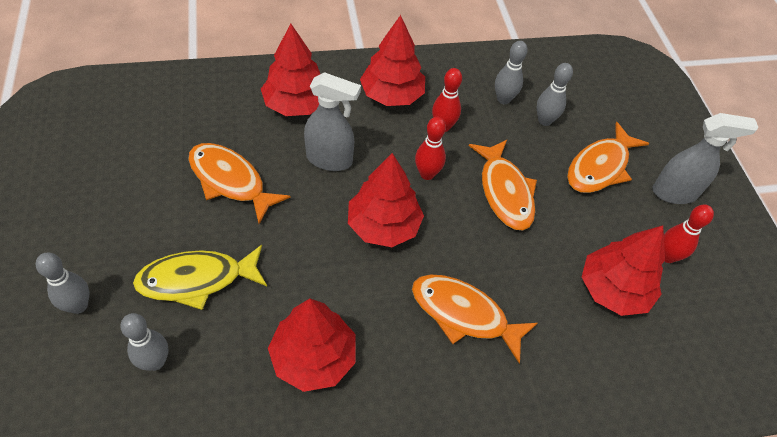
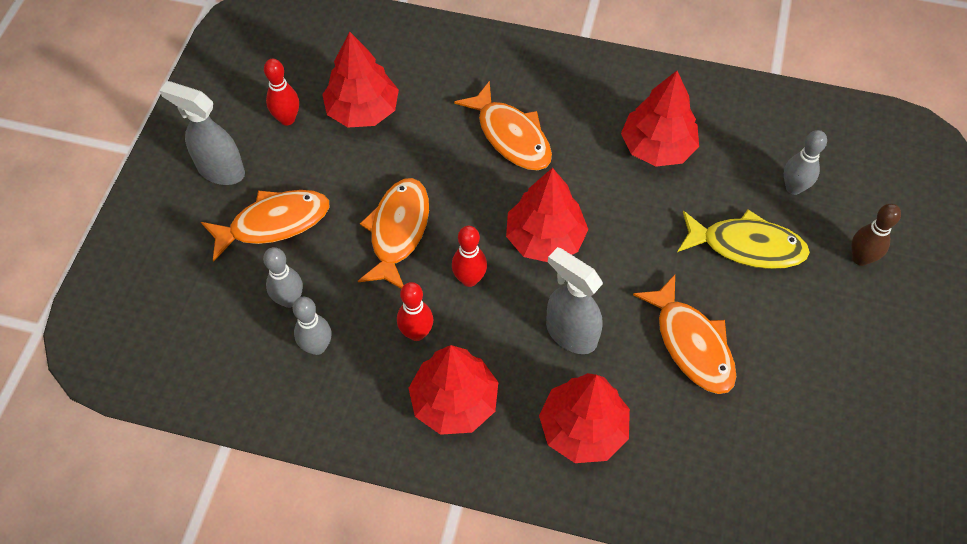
camera: 150 degrees left, 5 degrees up
grey bowling pin [36,252,89,314] -> brown bowling pin [851,204,901,266]

